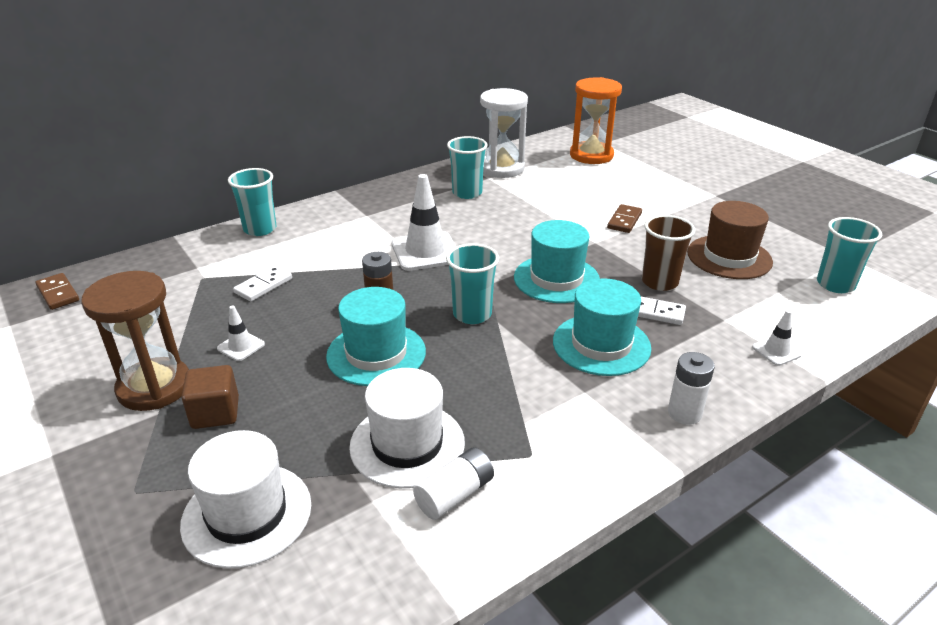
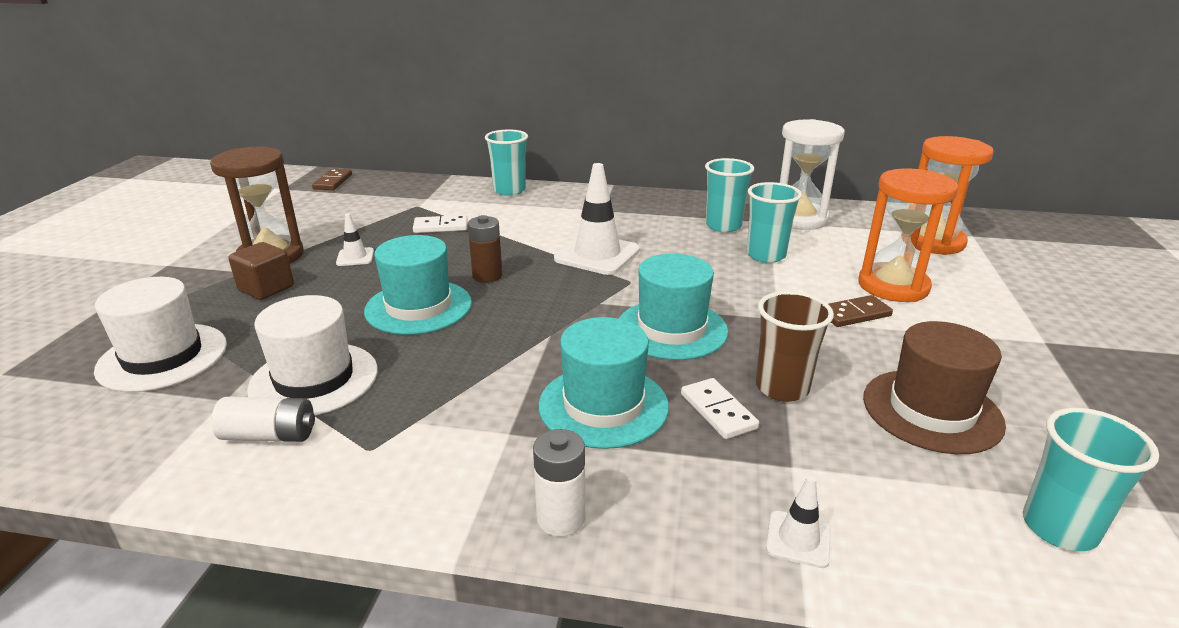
camera: 45 degrees right, 5 degrees down
turquoise cup [446,243,499,324] -> turquoise cup moved to [747,182,802,263]
none -> orange hourglass [858,169,958,302]

